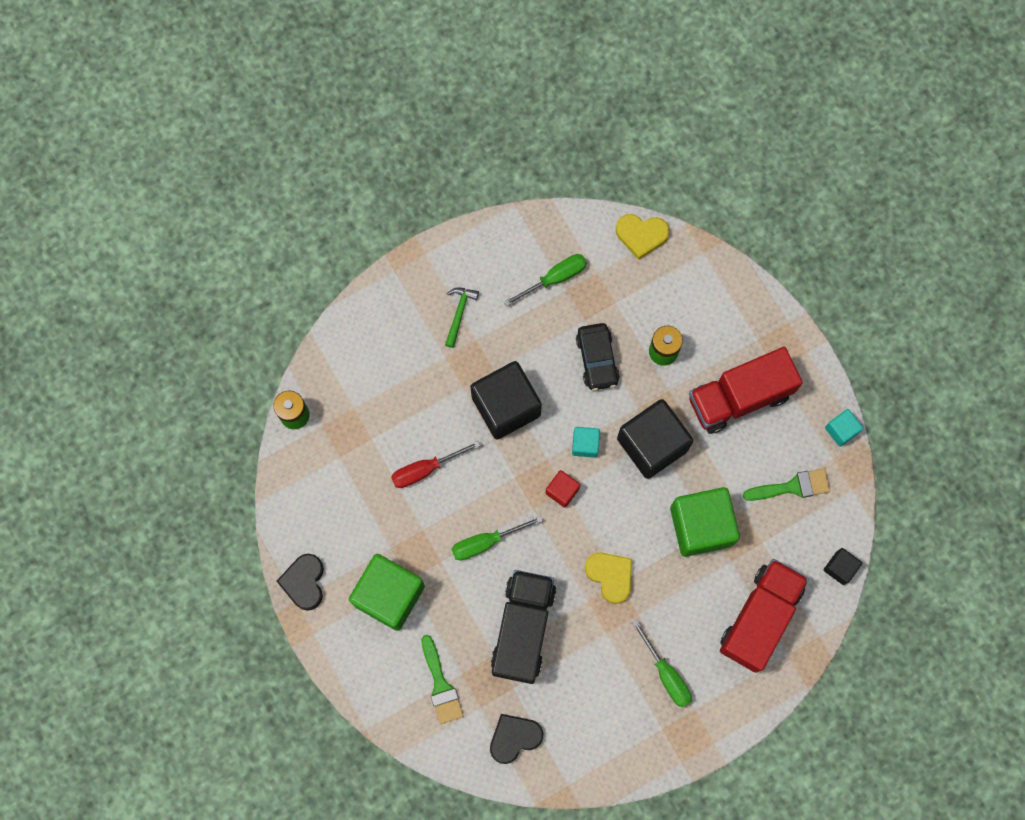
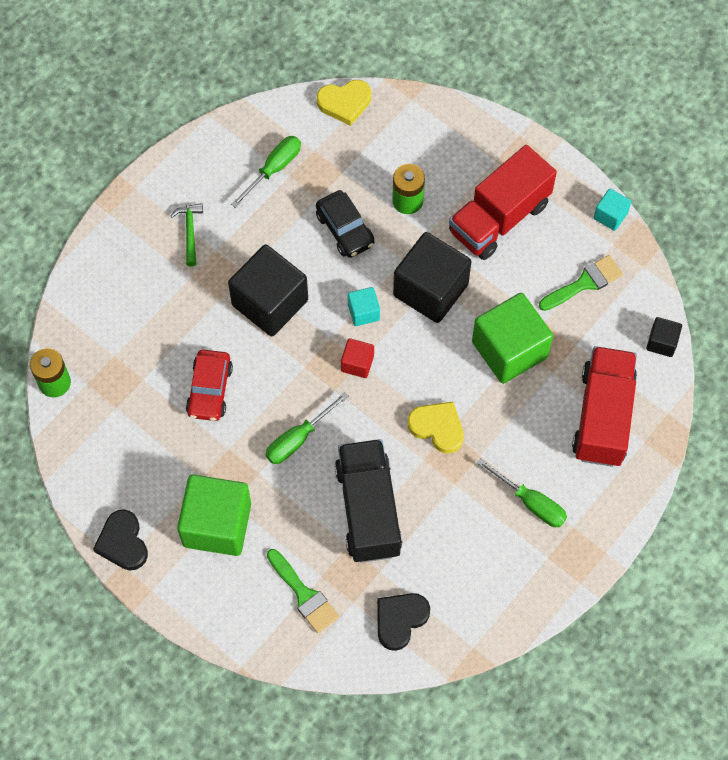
camera: 20 degrees left, 10 degrees down
red screwdriver [391,441,481,488] -> red car [186,350,233,421]

